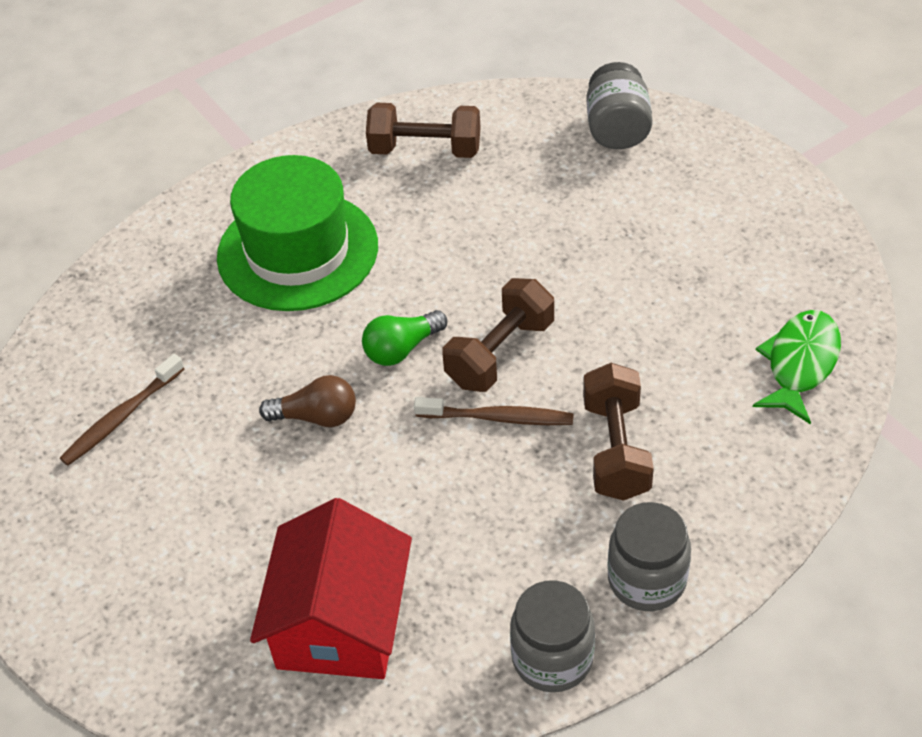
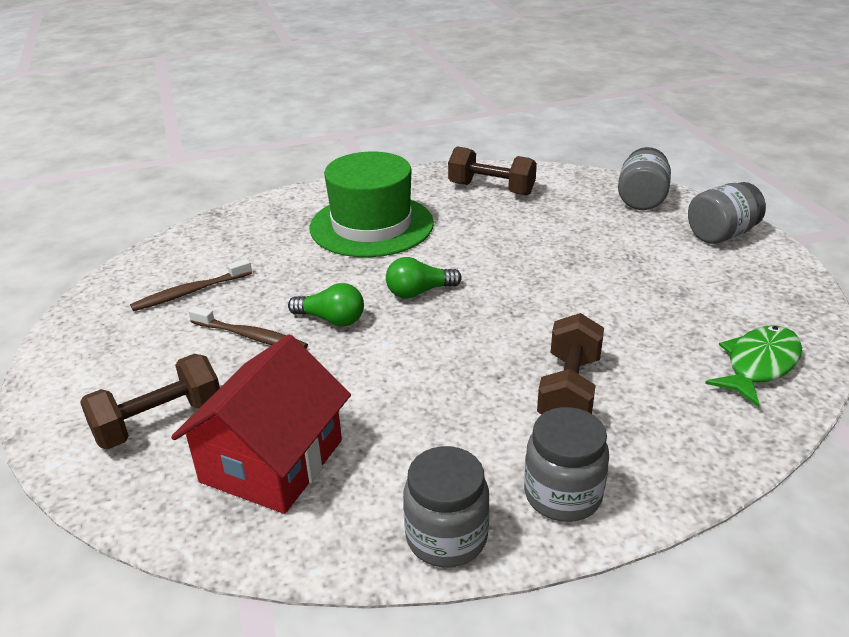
camera: 15 degrees right, 15 degrees down
brown light bulb [259,375,356,427] -> green light bulb [288,283,364,326]
brown toothbrush [414,397,574,425] -> brown toothbrush moved to [188,306,308,349]
brown dumbbell [442,278,554,392] -> brown dumbbell moved to [80,354,220,450]
none -> grey jar [688,182,766,244]

